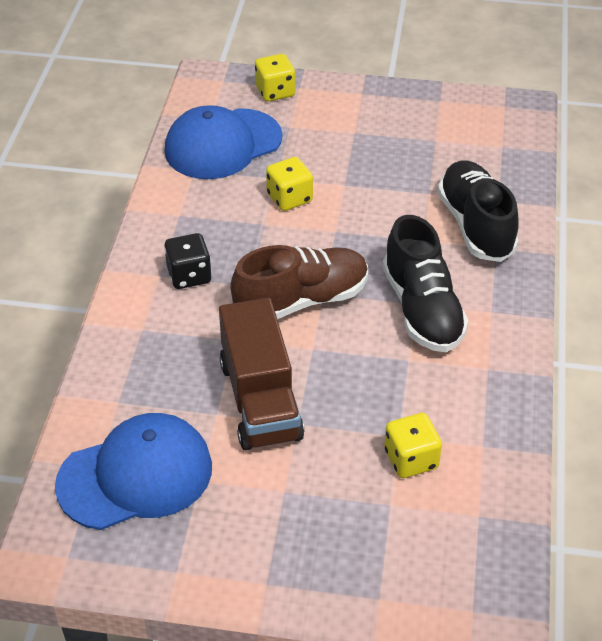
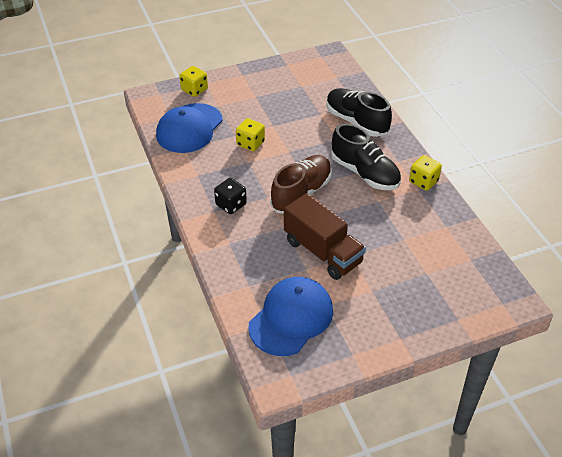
camera: 30 degrees left, 0 degrees up
yellow dice [384,413,442,478] -> yellow dice moved to [409,155,442,191]

